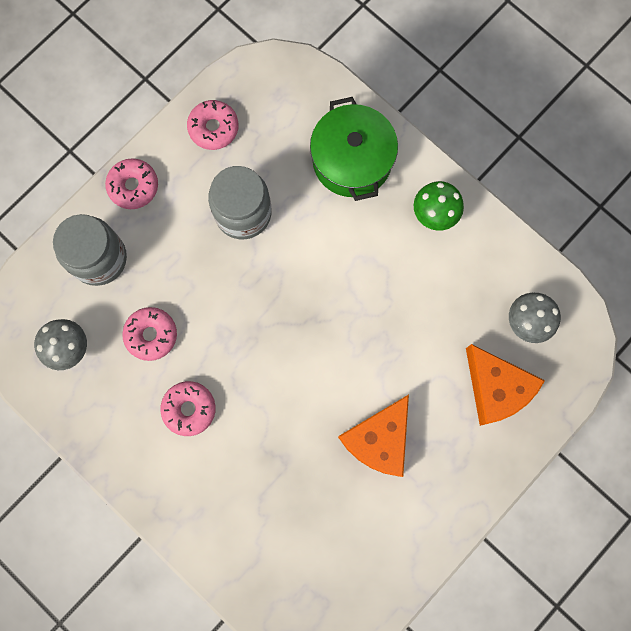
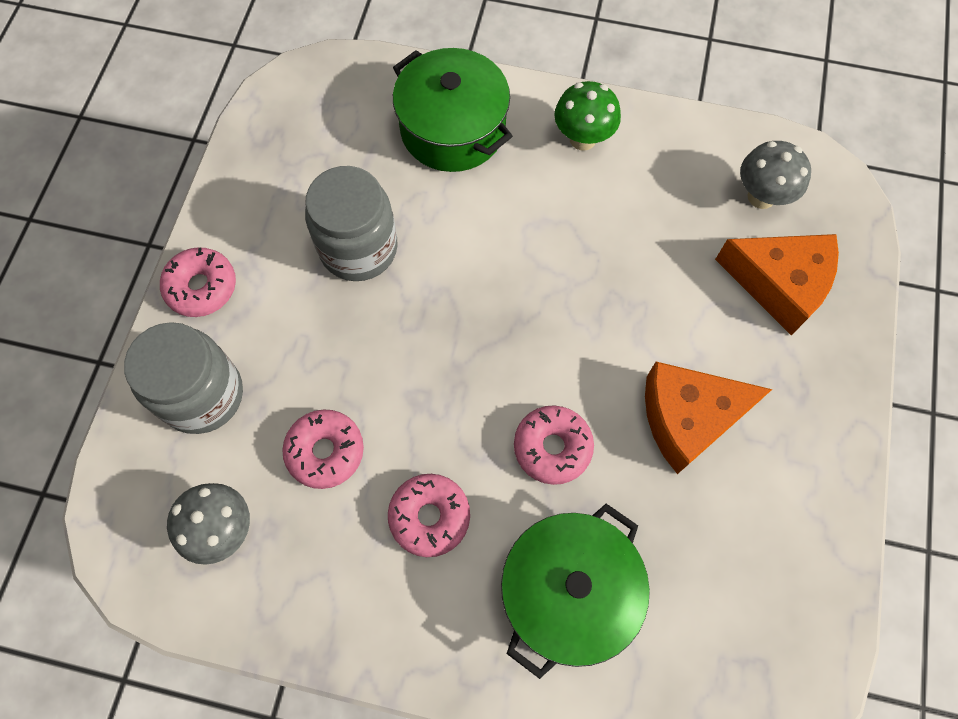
camera: 30 degrees left, 10 degrees down
pink donut [187,100,239,150] -> pink donut moved to [514,405,594,485]
orange cheese [338,395,409,477] -> orange cheese turned 75 degrees clockwise [645,362,772,474]
none -> green pot [501,504,650,679]

